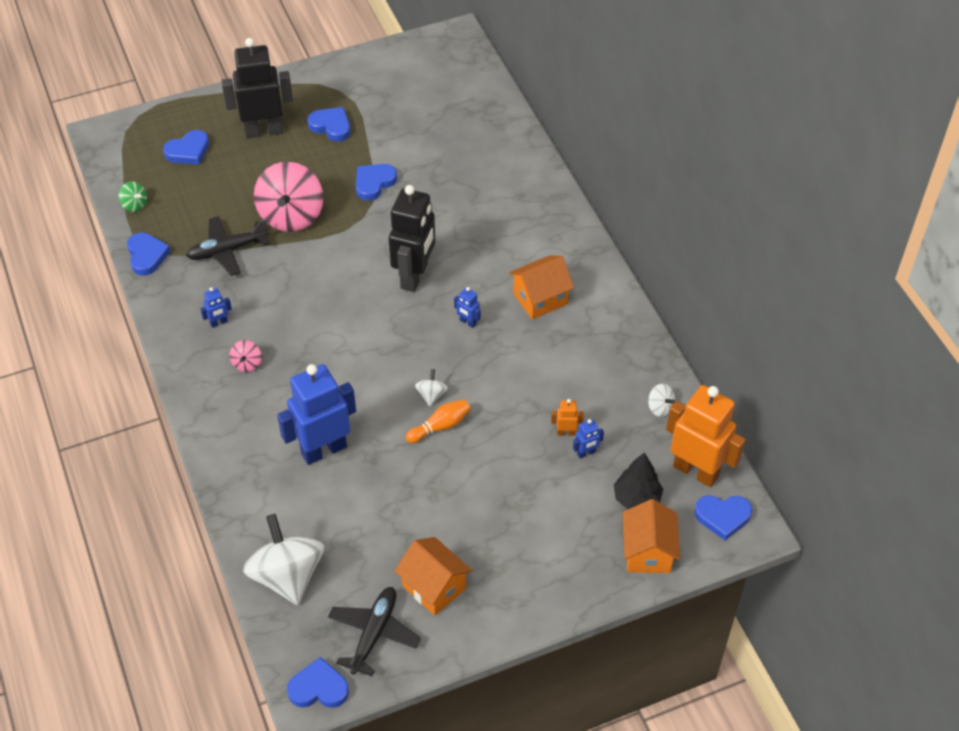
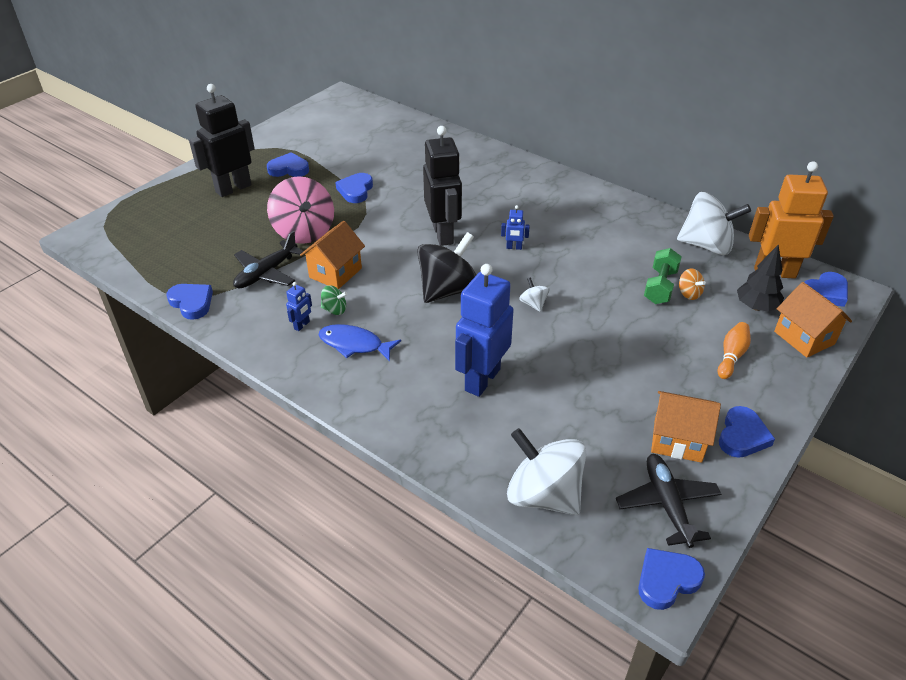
camera: 30 degrees left, 10 degrees down
green spinning top [119,182,147,212] -> green spinning top moved to [321,285,347,315]
blue heart [163,130,209,165] -> blue heart moved to [719,406,775,458]
pink spinning top [229,340,262,372] -> blue fish [318,324,401,362]
orange bowling pin [406,399,471,443] -> orange bowling pin moved to [718,322,751,379]
orange house [509,255,574,319] -> orange house moved to [300,221,365,289]
orange robot [551,399,584,436] -> green dumbbell [644,248,682,304]
blue robot [573,419,604,459] -> orange spinning top [679,269,706,300]
white spinning top [648,384,675,417] -> white spinning top [677,192,751,255], size x2.29
none -> black spinning top [417,232,476,303]

